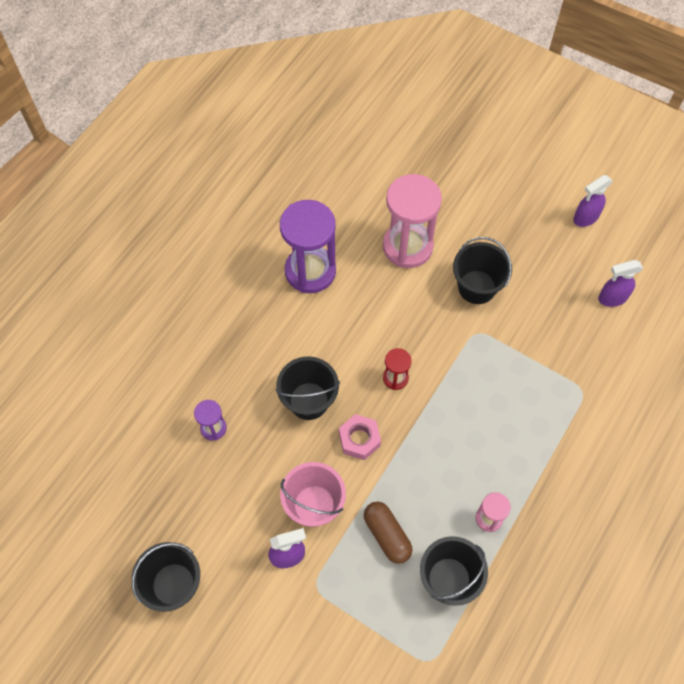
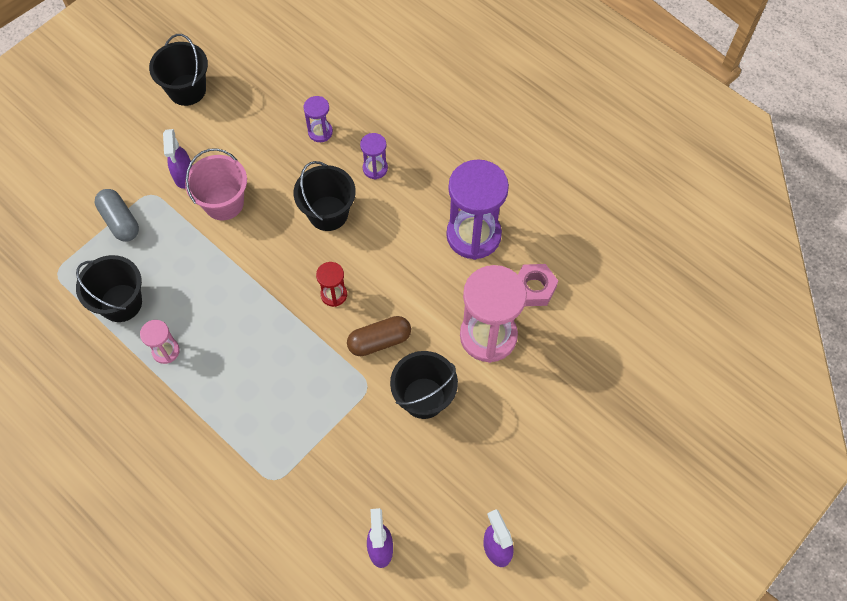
camera: 100 degrees right, 0 degrees up
pink nut [339,414,381,460] -> pink nut moved to [518,264,558,306]
brown capsule [364,502,413,564] -> brown capsule moved to [347,316,411,356]
none -> grey capsule [95,189,139,241]
none -> purple hourglass [360,133,388,179]

